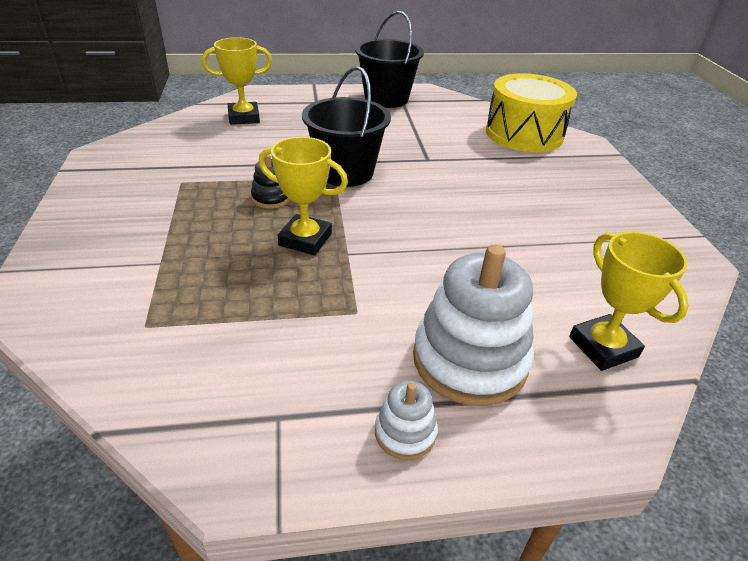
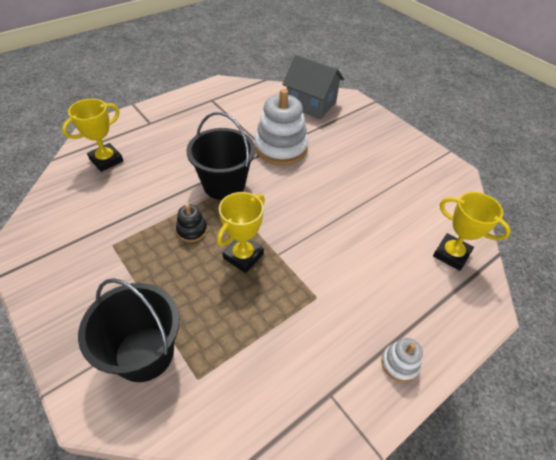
camera: 30 degrees left, 10 degrees up
yellow trophy [259,137,348,255] -> yellow trophy turned 45 degrees counterclockwise [217,192,265,273]
black bucket [355,11,424,108] -> black bucket moved to [78,278,180,382]
white stacking toy [413,244,534,406] -> white stacking toy moved to [255,89,308,165]
yellow drum [486,73,577,152] -> grey house [282,55,344,119]

